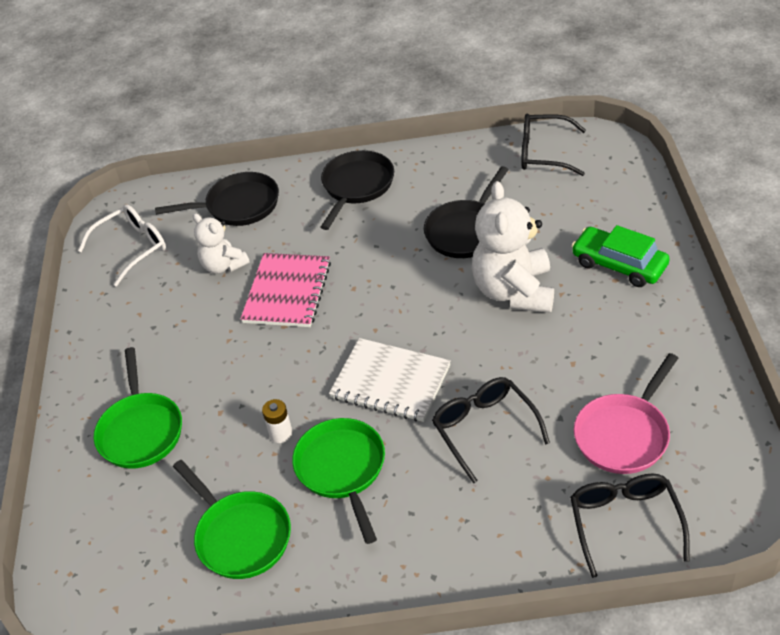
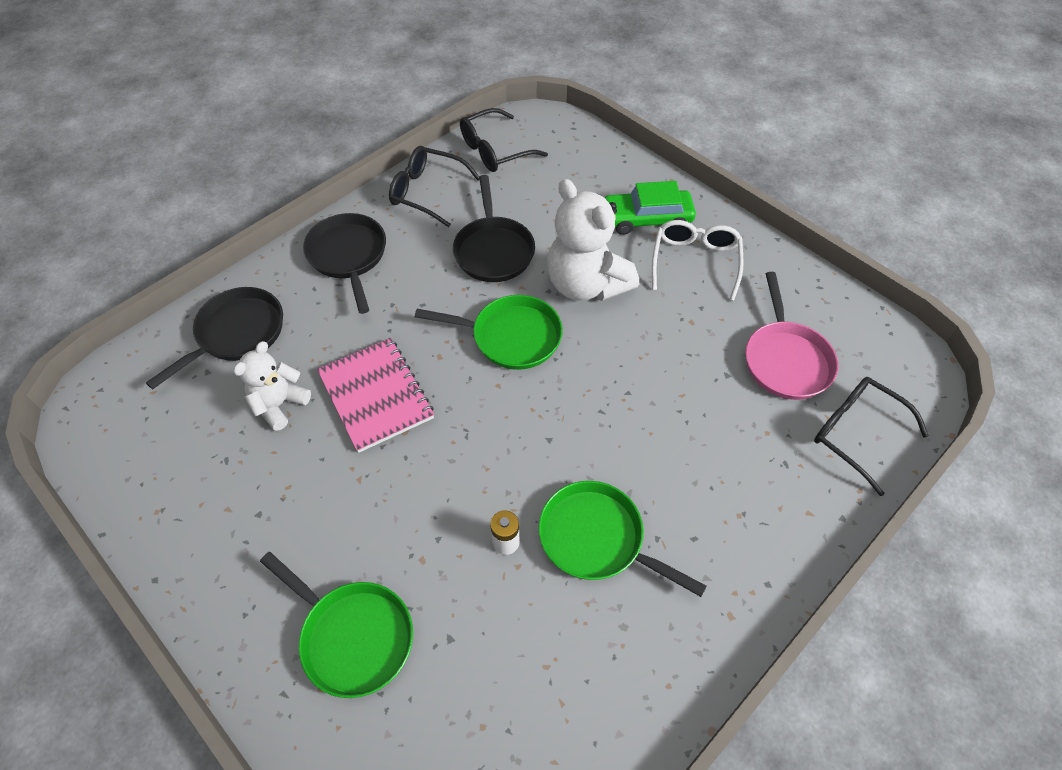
camera: 45 degrees left, 10 degrees up
white glasses [78,204,166,286] -> white glasses moved to [652,220,744,301]
green pan [173,460,291,579] -> green pan moved to [415,295,563,370]
white teddy bear [193,213,250,274] -> white teddy bear turned 120 degrees clockwise [233,341,311,431]
white notebook [329,338,451,422] -> none
black glasses [432,377,550,484] -> black glasses moved to [389,146,480,227]

